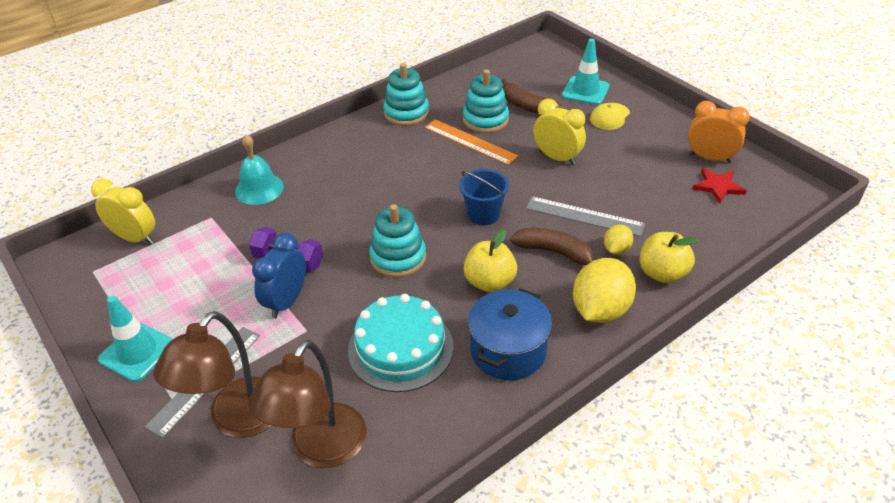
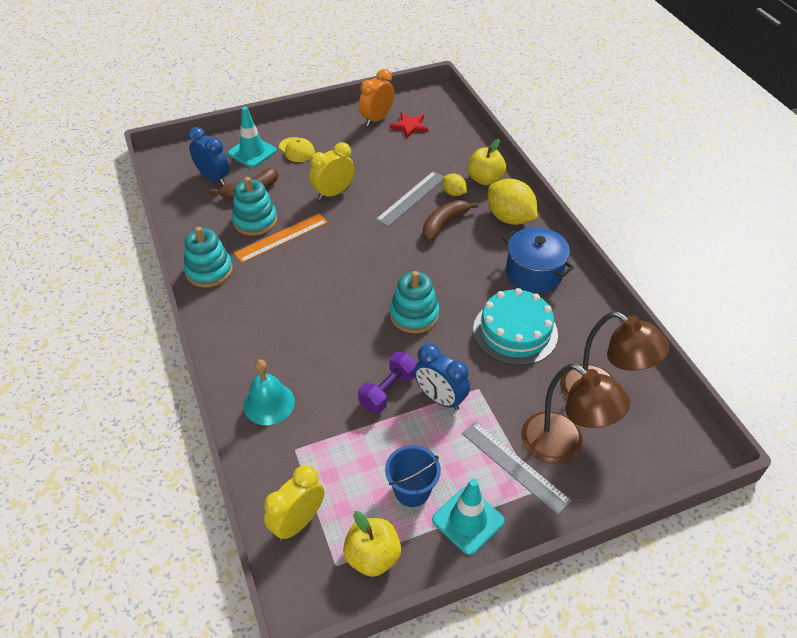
camera: 75 degrees left, 5 degrees up
blue bucket [459,169,509,225] -> blue bucket moved to [385,445,441,507]
yellow apple [463,229,517,292] -> yellow apple moved to [343,511,401,577]
none -> blue clock [188,127,229,185]

